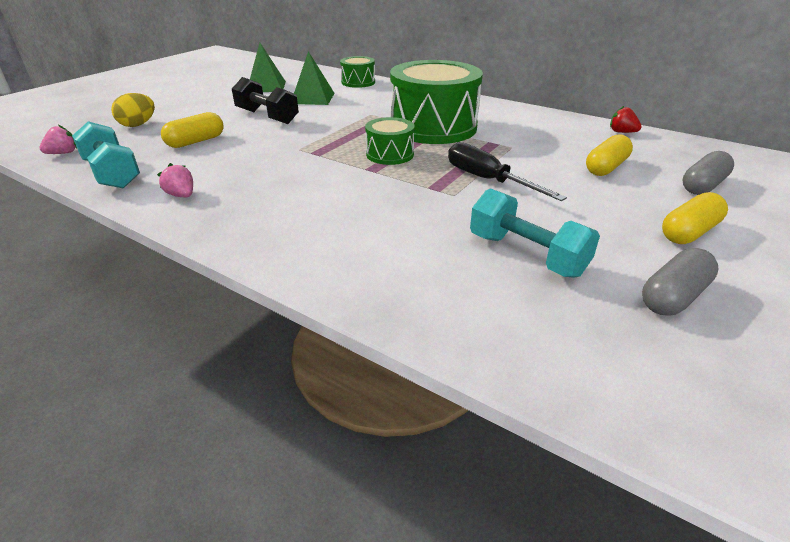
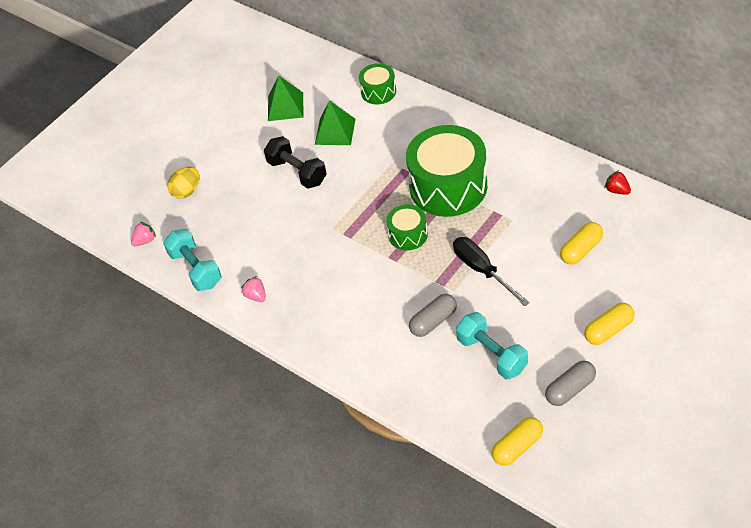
camera: 10 degrees right, 15 degrees up
yellow capsule [161,112,224,148] -> yellow capsule moved to [492,417,543,466]
grey capsule [682,151,734,195] -> grey capsule moved to [409,294,457,337]

